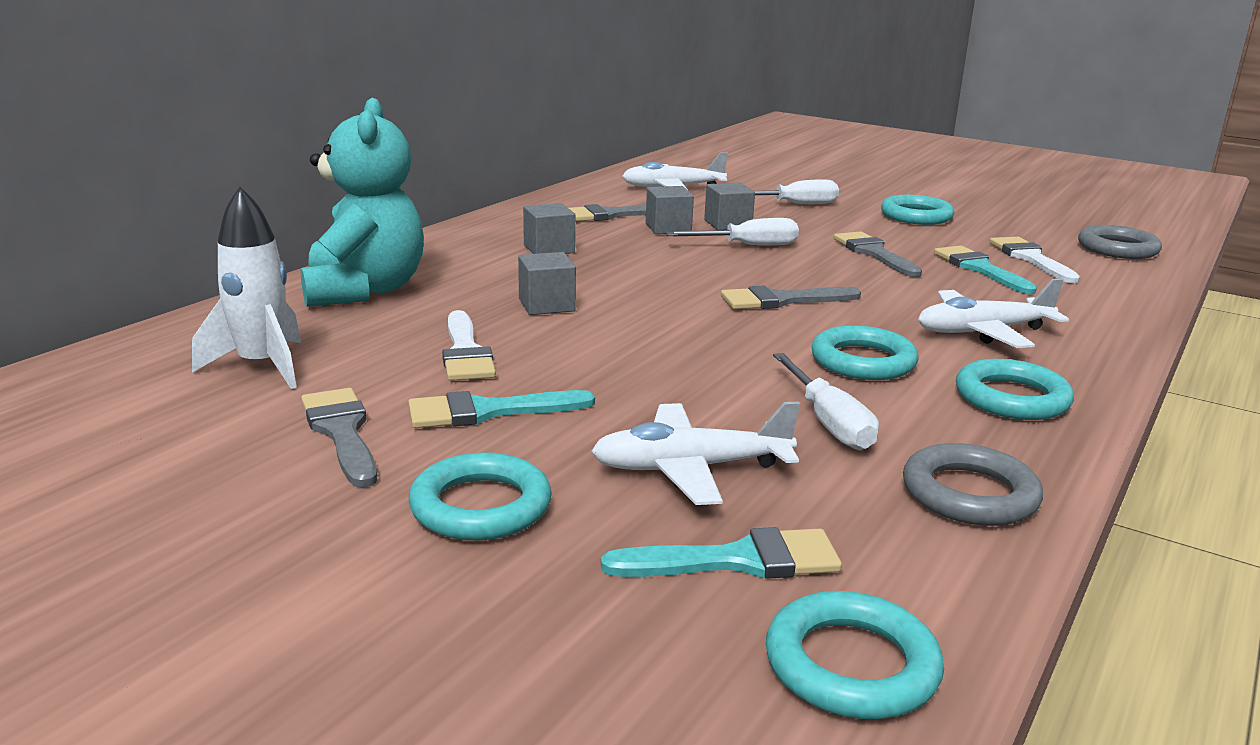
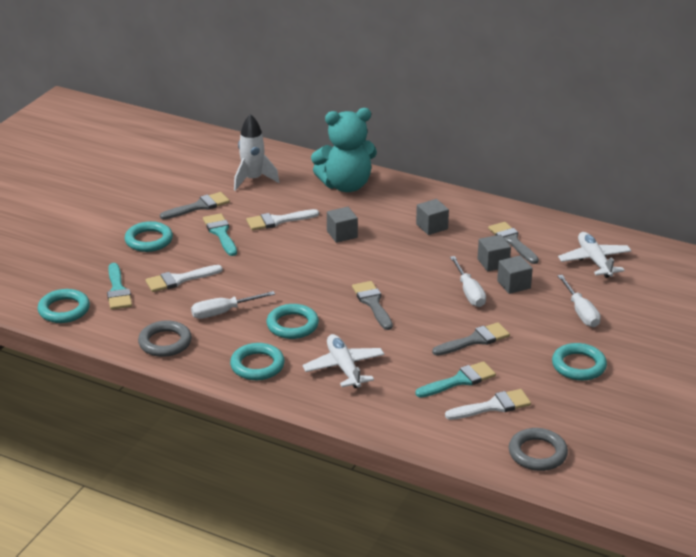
camera: 85 degrees right, 10 degrees up
white plane [591,401,800,505] -> white brush [145,265,223,292]

